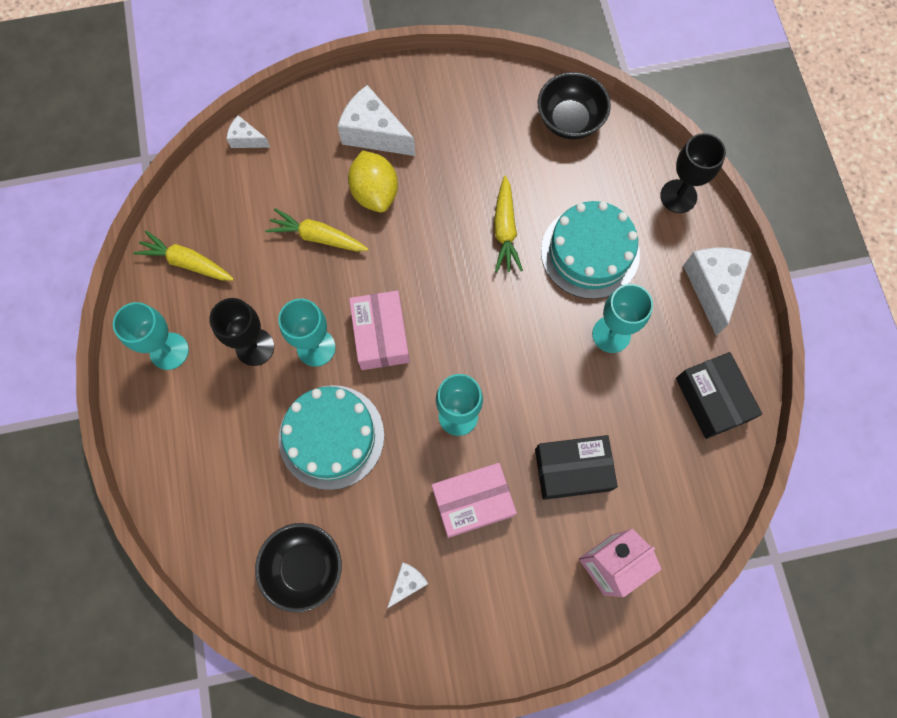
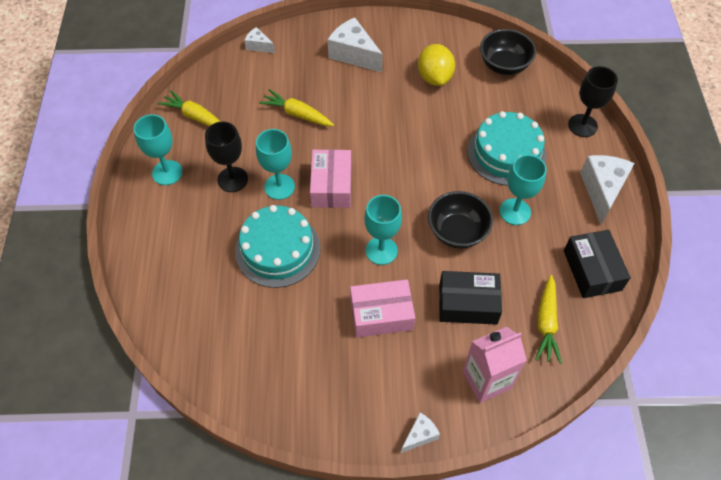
camera: 10 degrees right, 15 degrees down
black bowl [255,523,342,613] -> black bowl moved to [428,191,493,249]
yellow lemon [348,150,398,212] -> yellow lemon moved to [418,44,455,86]
white cheese [387,562,429,608] -> white cheese moved to [401,413,440,453]
yellow carrot [494,176,523,272] -> yellow carrot moved to [535,275,562,364]

